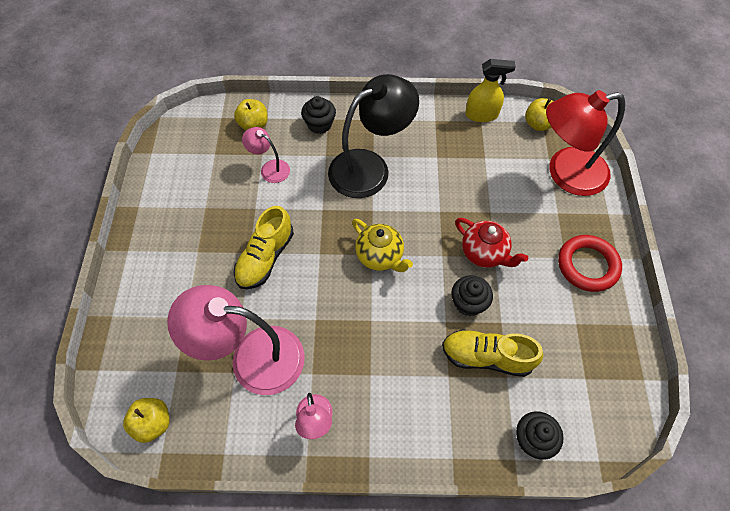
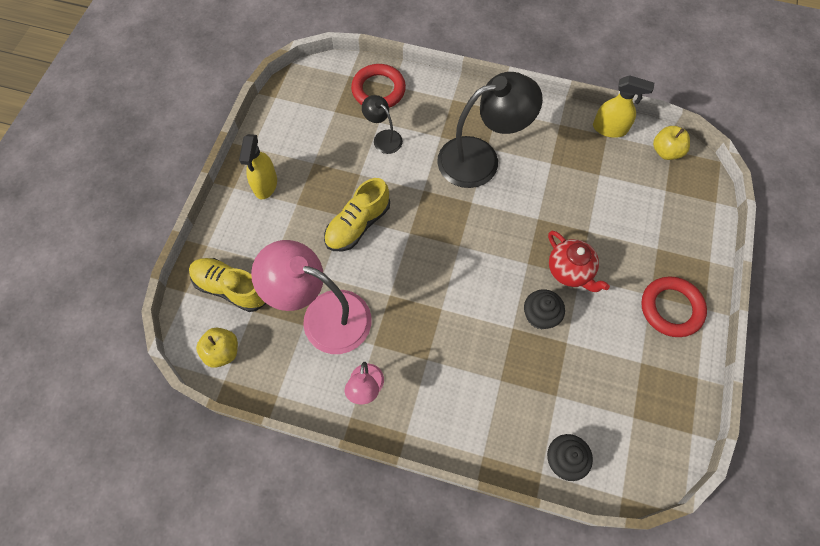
camera: 15 degrees right, 5 degrees up
yellow apple [234,99,268,130] -> red ring [351,64,406,108]
pink lamp [242,127,290,183] -> black lamp [362,95,403,154]
black cupcake [301,96,336,134] -> none
yellow teapot [352,219,413,272] -> none
yellow shoe [442,329,543,377] -> yellow shoe moved to [189,258,267,312]
red lamp [546,90,625,196] -> none
none -> yellow spray bottle [239,134,277,199]

